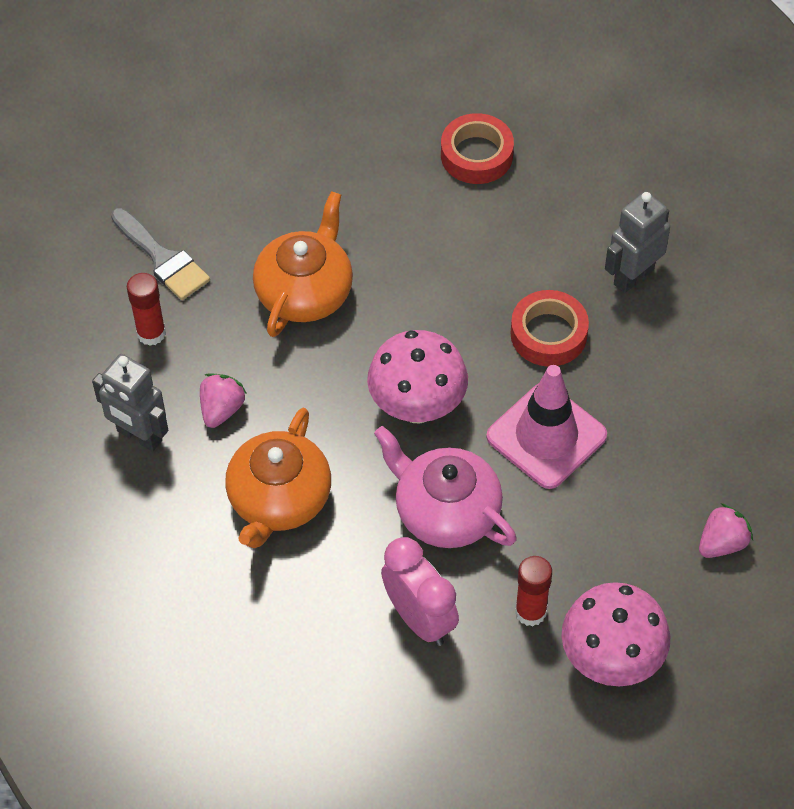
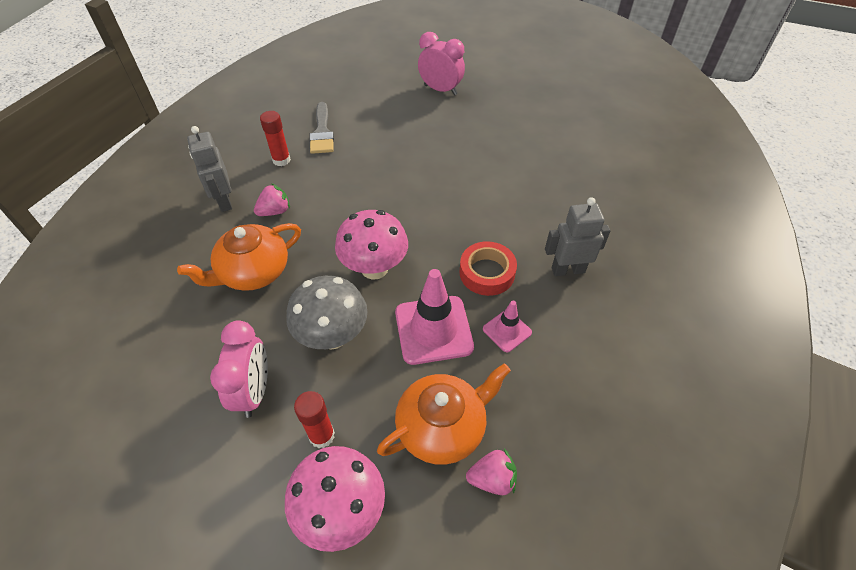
camera: 35 degrees right, 5 degrees down
orange teapot [253,191,353,337] -> orange teapot moved to [377,363,511,465]
pink teapot [374,426,517,548] -> grey mushroom [286,276,368,349]
red tape [441,113,514,184] -> none
none -> pink clock [418,32,465,95]
none -> pink traffic cone [483,301,532,352]

